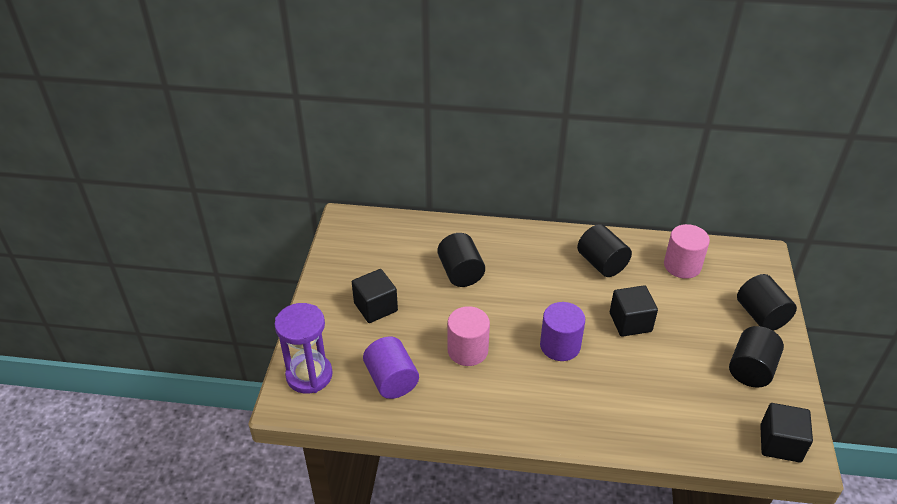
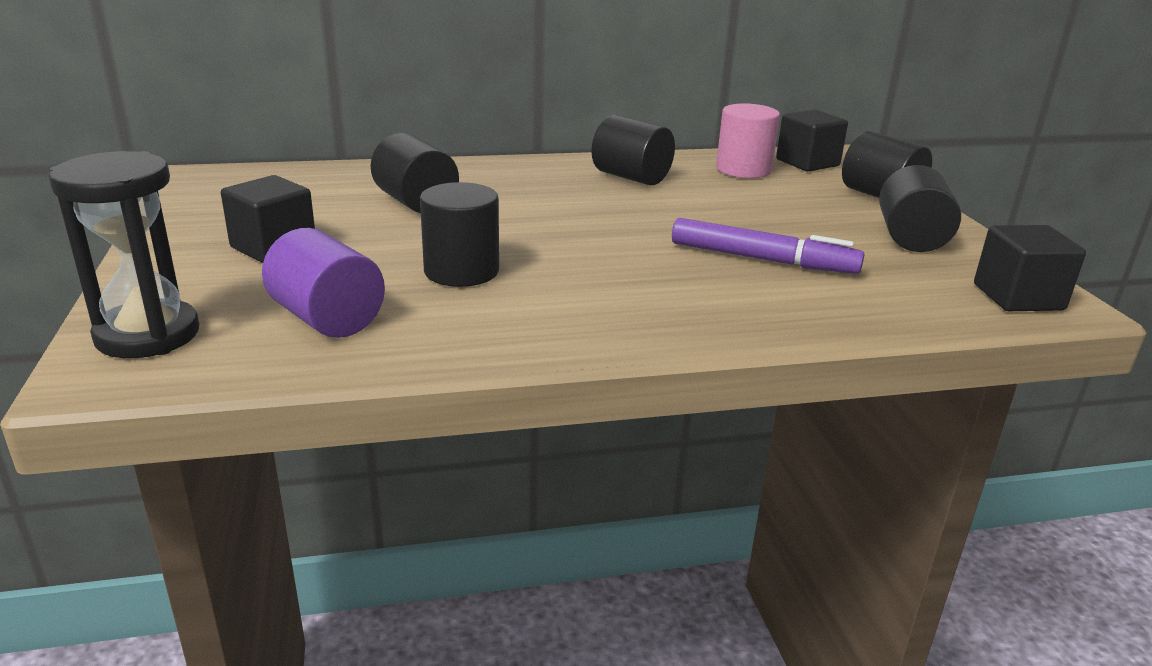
camera: 20 degrees left, 15 degrees down
purple hourglass [274,303,333,394] -> black hourglass [49,151,199,358]
pink cylinder [447,306,490,366] -> black cylinder [420,182,499,287]
purple cylinder [540,302,585,361] -> none
black cube [610,285,658,337] -> black cube moved to [776,110,848,172]
none -> purple marker [672,218,865,274]

